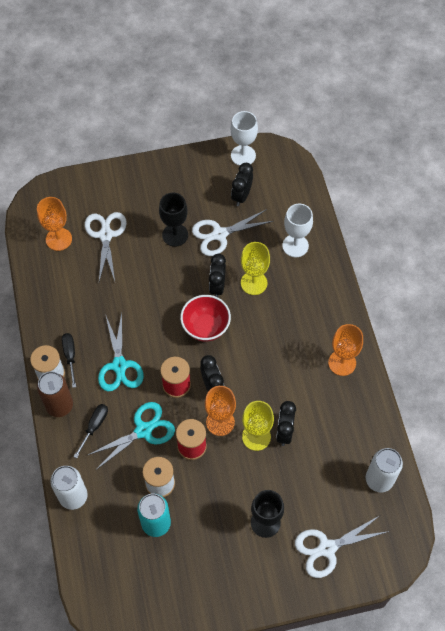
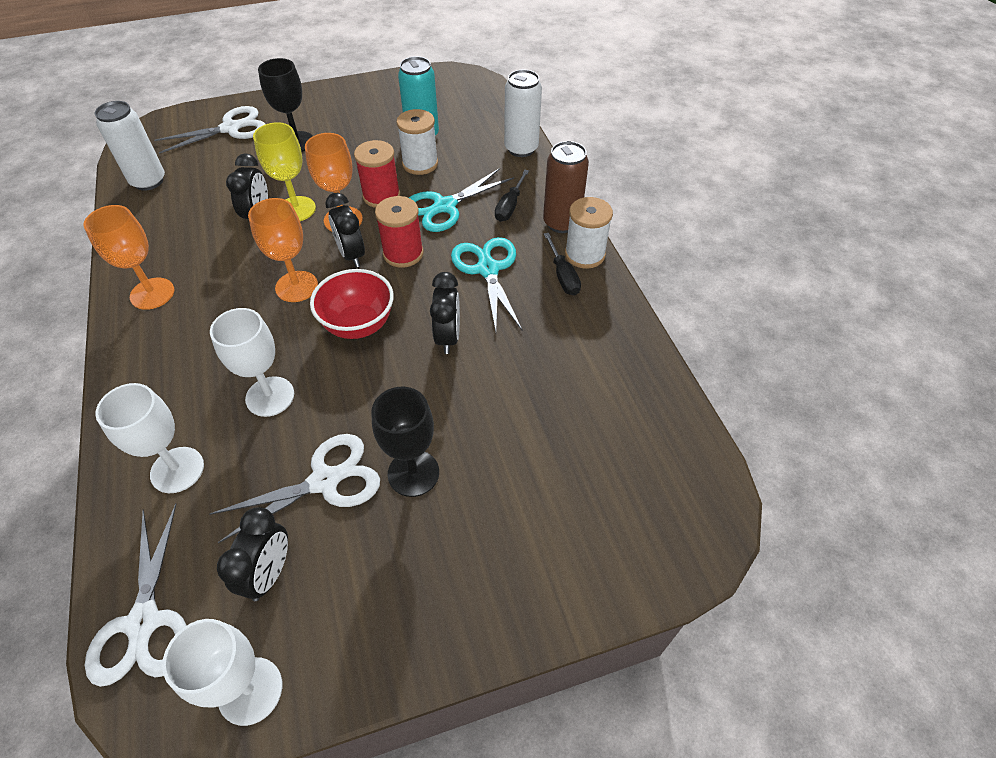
camera: 175 degrees right, 10 degrees down
orange goblet [37,197,72,251] -> orange goblet moved to [248,198,318,302]
white scissors [84,212,127,281] -> white scissors moved to [85,504,187,687]
black clock [209,254,226,297] -> black clock moved to [430,272,460,354]
yellow goblet [241,242,270,295] -> white goblet [210,308,294,417]

